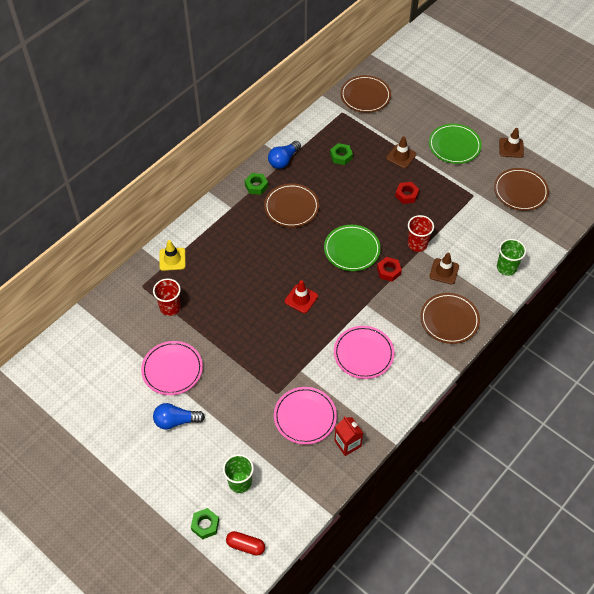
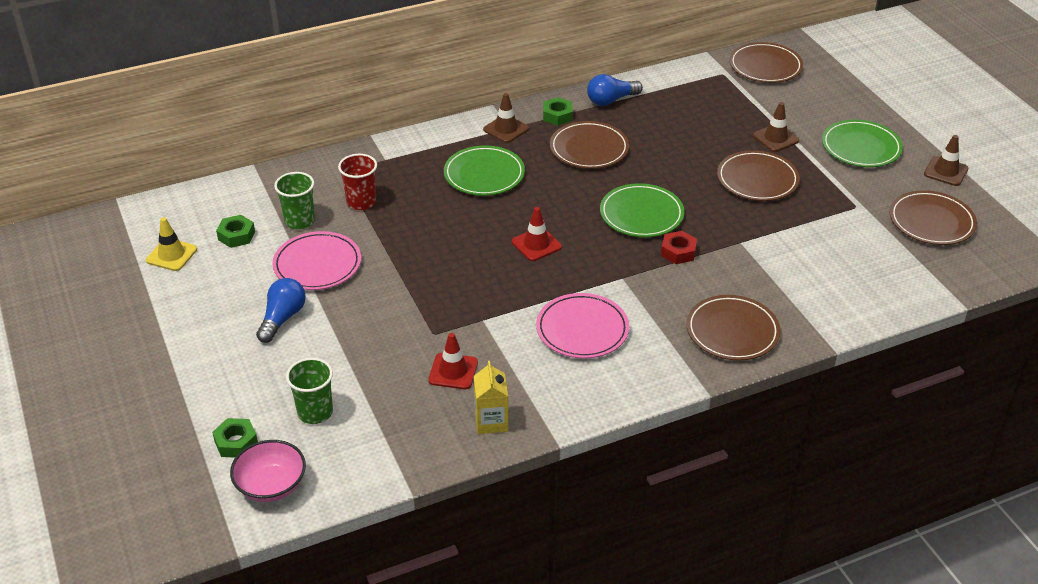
camera: 25 degrees right, 15 degrees down
blue light bulb [153,403,205,429] -> blue light bulb turned 90 degrees clockwise [256,278,306,343]
yellow traffic cone [159,240,186,271] -> yellow traffic cone moved to [146,217,197,271]
red capsule [226,531,265,556] -> pink bowl [230,440,306,502]
pink plate [274,387,337,445] -> red traffic cone [428,333,478,389]
green nut [330,143,353,165] -> green nut moved to [216,215,255,248]
red carton [334,416,363,456] -> yellow carton [474,361,508,434]
red nut [395,182,419,204] -> brown plate [717,150,800,201]
red cup [408,215,434,252] -> none
brown traffic cone [429,253,459,285] -> brown traffic cone moved to [483,93,529,143]
green cup [497,239,526,276] -> green cup moved to [274,172,315,229]
none -> green plate [444,145,525,196]

